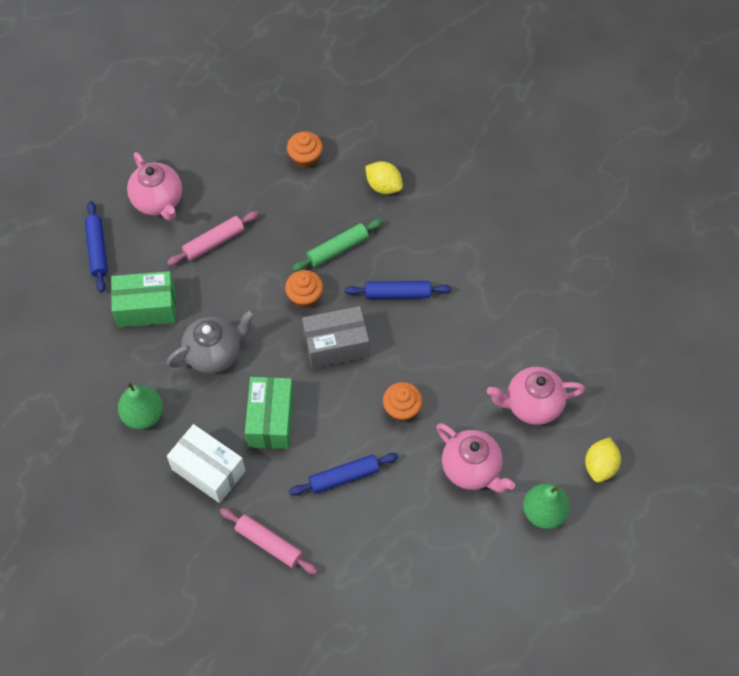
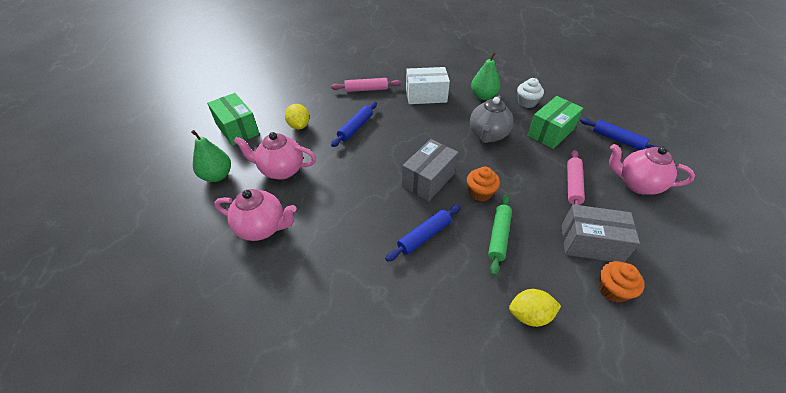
camera: 140 degrees right, 15 degrees down
green box [245,377,294,449] -> green box moved to [207,93,260,146]
orange cupcake [383,382,423,422] -> none
pink teapot [487,367,585,425] -> pink teapot turned 60 degrees clockwise [214,189,297,241]
yellow lemon [585,437,621,483] -> yellow lemon moved to [285,104,310,129]
none -> white cupcake [517,78,544,108]
none -> grey box [562,205,640,263]

